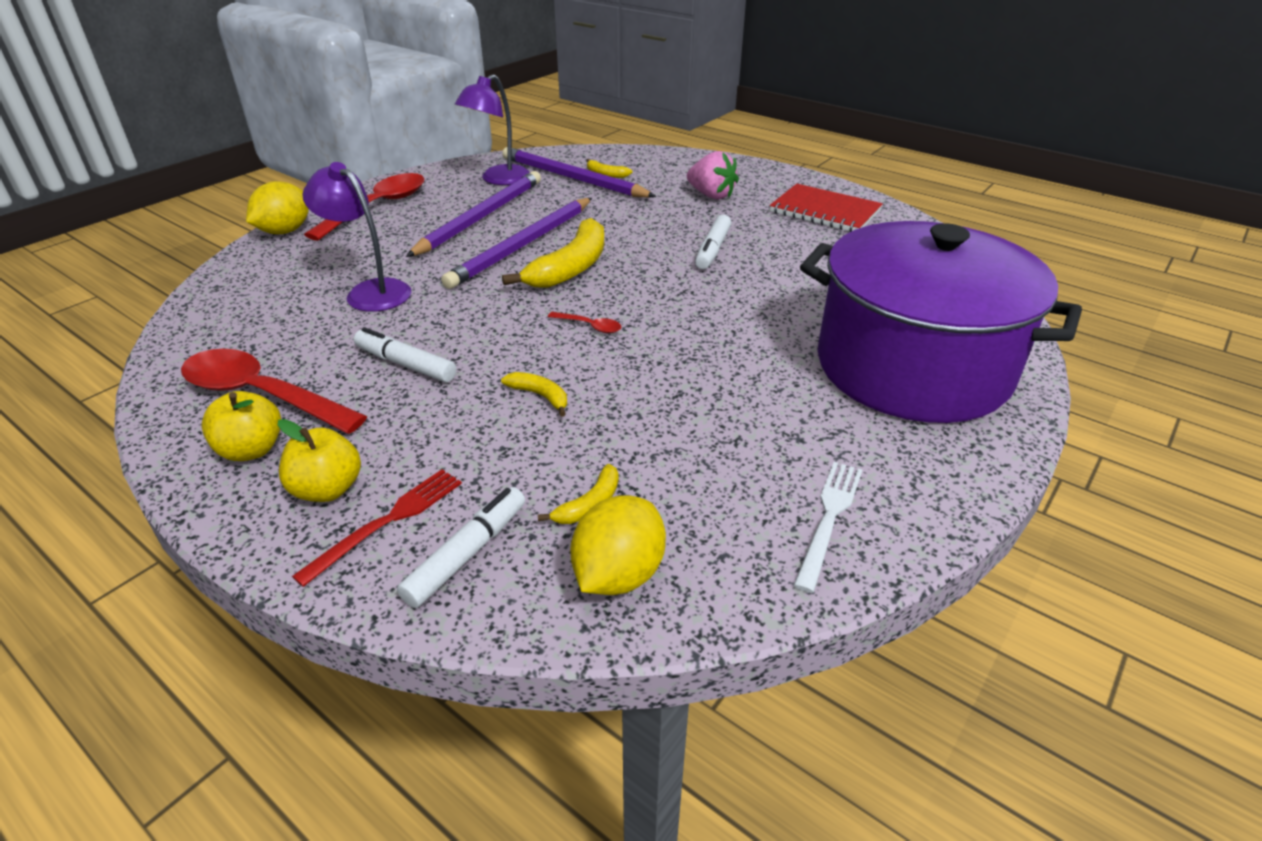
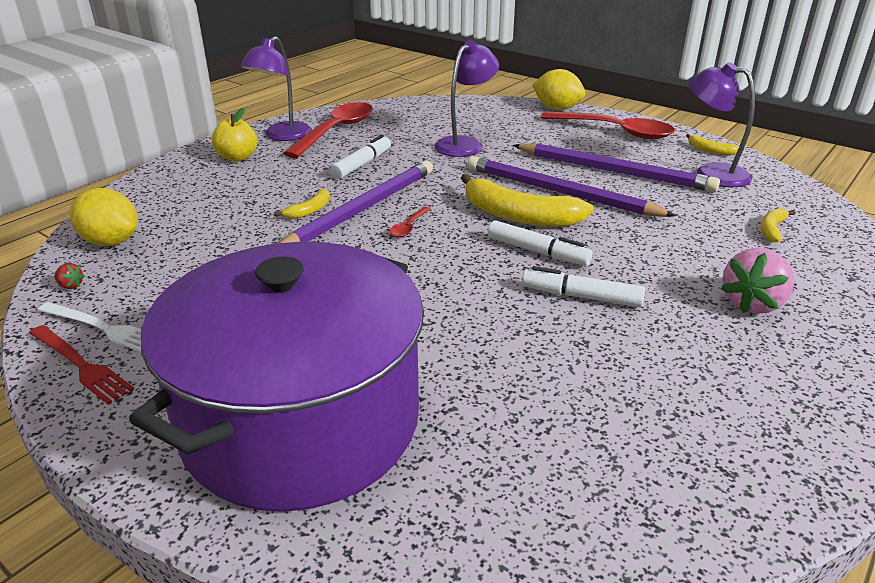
camera: 90 degrees right, 5 degrees down
yellow apple [201,391,281,461] -> purple lamp [240,36,312,141]
red fork [292,469,462,587] -> red fork moved to [29,325,134,404]
white marker [397,487,525,608] -> white marker moved to [488,220,593,266]
purple pencil [502,147,656,198] -> purple pencil moved to [280,161,433,243]
yellow banana [538,464,619,524] -> yellow banana moved to [686,134,739,156]
red notebook [770,184,883,232] -> none
none -> red strawberry [54,263,85,289]

